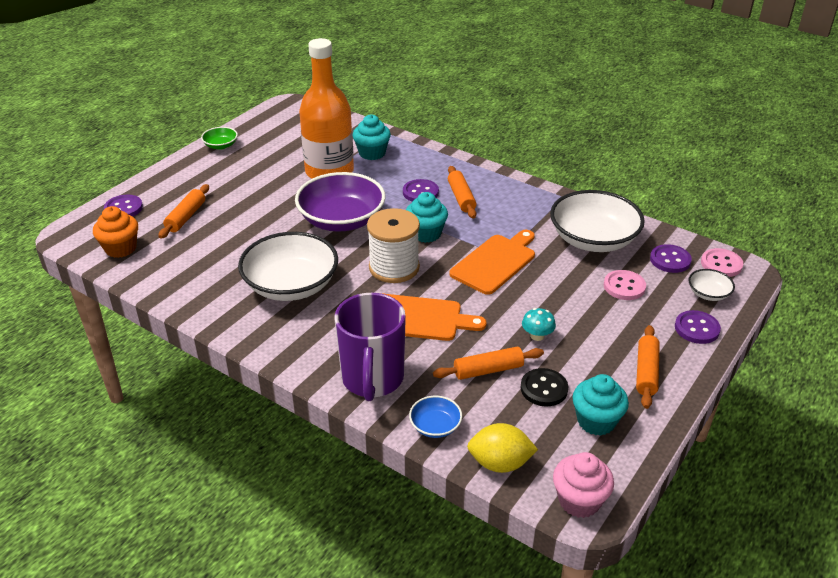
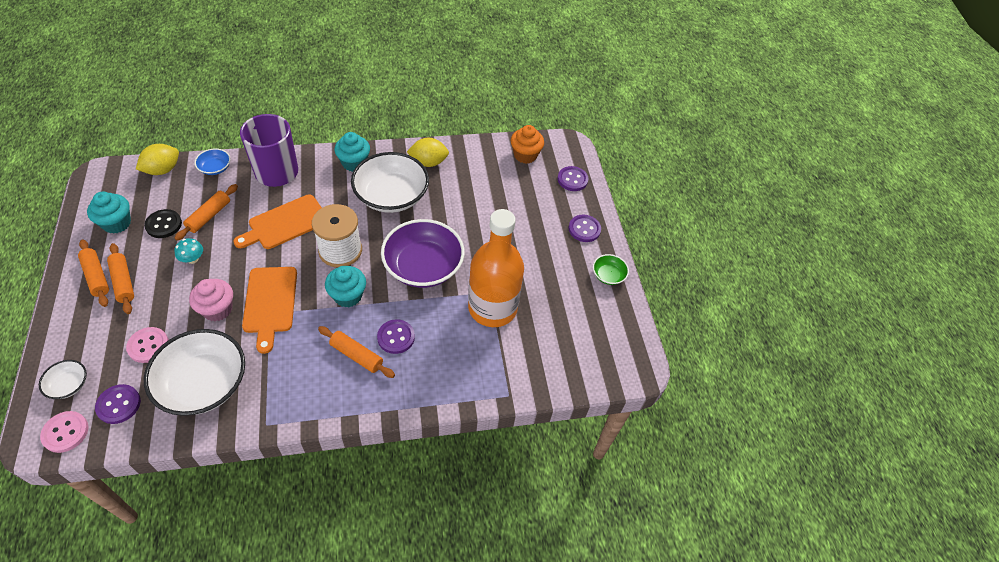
camera: 130 degrees right, 15 degrees up
orange rolling pin [158,184,209,239] -> orange rolling pin moved to [107,243,134,314]
turquoise cupcake [353,114,391,160] -> turquoise cupcake moved to [334,132,370,172]
pink cupcake [553,452,614,518] -> pink cupcake moved to [189,279,233,321]
purple button [675,310,721,344] -> purple button moved to [569,215,601,242]
none -> yellow lemon [407,138,449,167]

